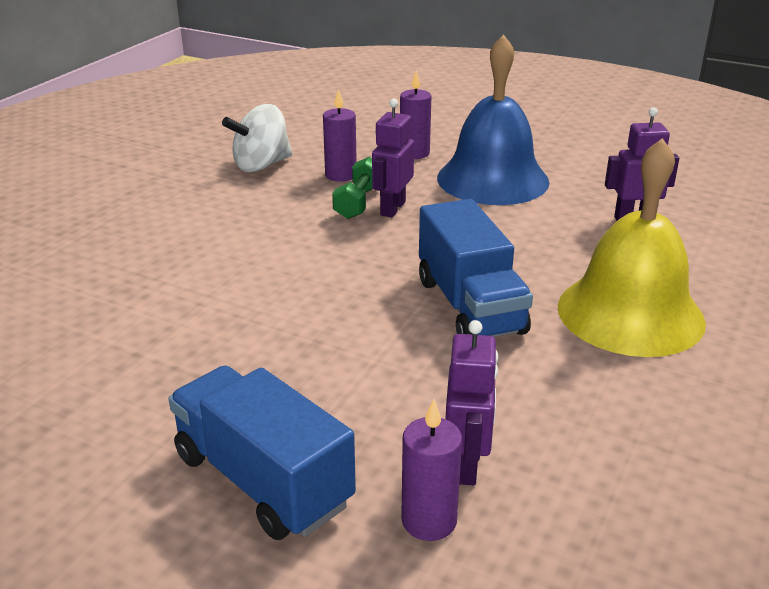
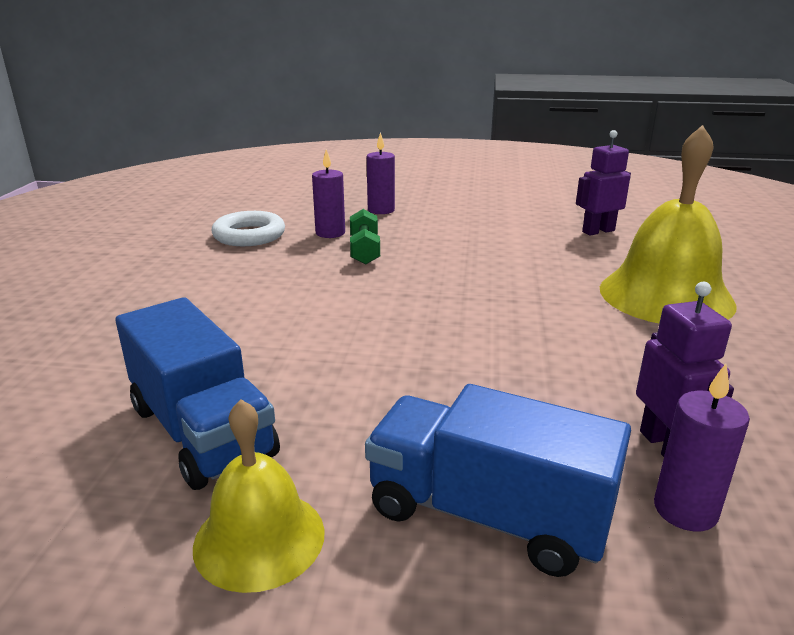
camera: 20 degrees left, 5 degrees down
white spinning top [222,104,293,172] -> white ring [211,211,285,246]
purple robot [372,99,414,218] -> none
blue truck [419,199,533,337] -> blue truck moved to [116,297,280,490]
blue bell [437,34,550,205] -> none
none -> yellow bell [193,399,325,593]

